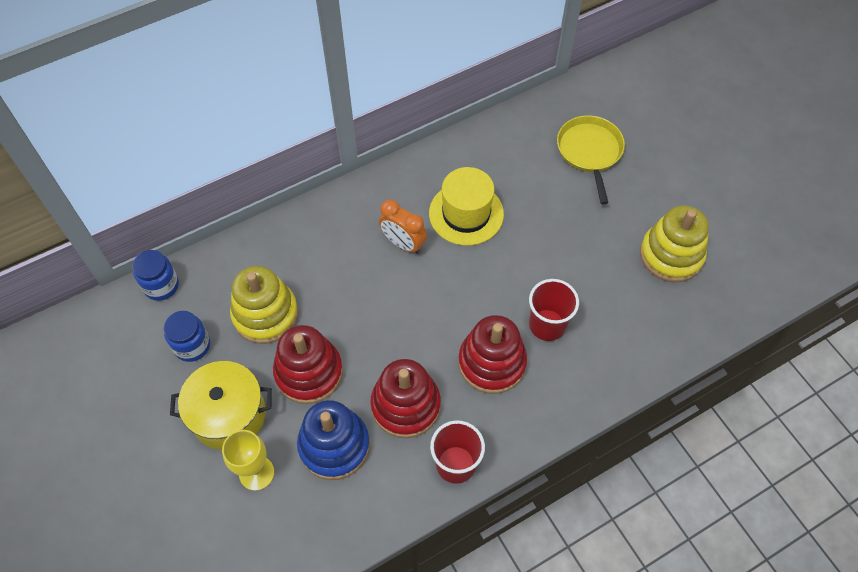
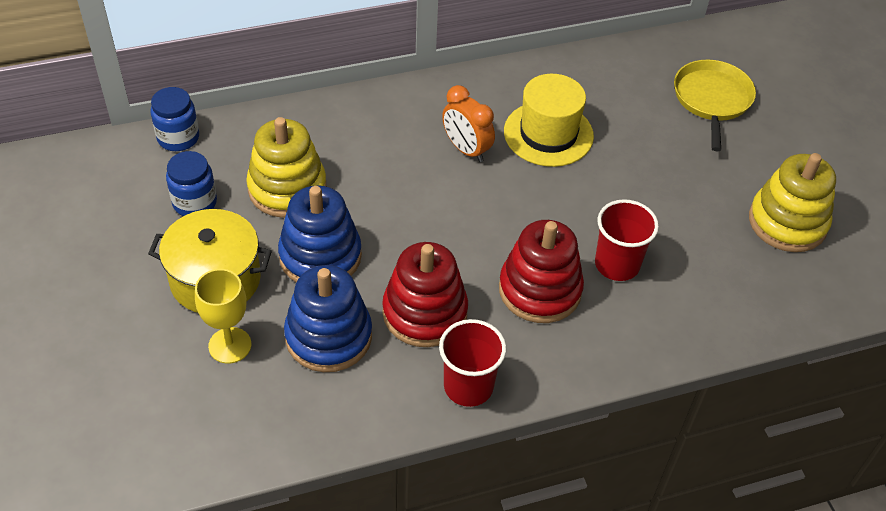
camera: 10 degrees right, 10 degrees down
red stacking toy [273,325,343,404] -> blue stacking toy [278,185,362,283]

